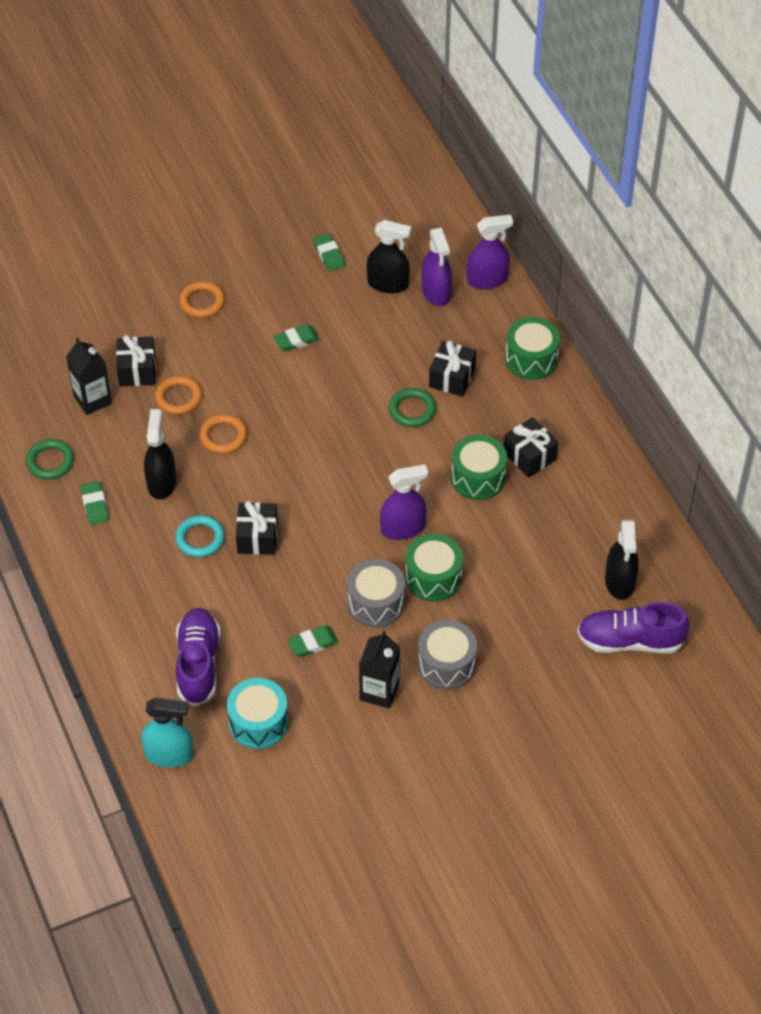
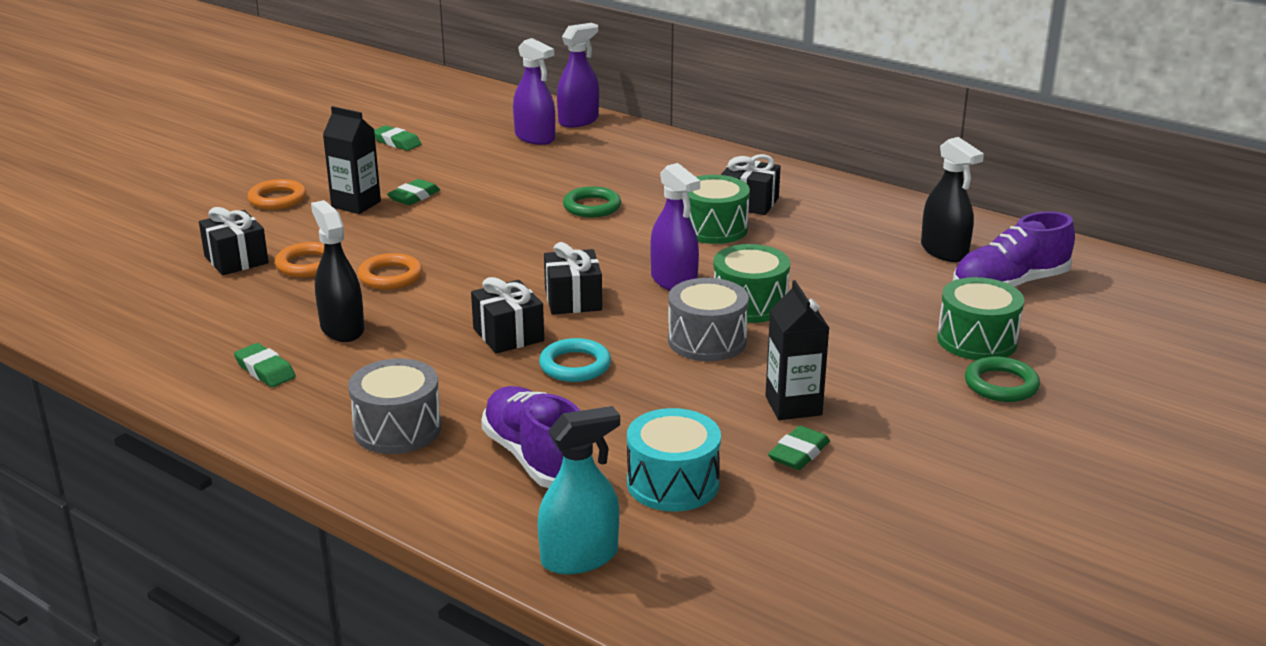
camera: 30 degrees left, 25 degrees down
green ring [26,439,74,480] -> green ring moved to [965,357,1040,402]
black carton [66,338,112,415] -> black carton moved to [323,106,381,214]
turquoise ring [175,515,225,558] -> turquoise ring moved to [539,338,611,382]
green eraser [287,625,338,657] -> green eraser moved to [768,426,830,470]
black spray bottle [367,220,411,294] -> none
purple spray bottle [380,464,428,540] -> purple spray bottle turned 105 degrees clockwise [650,163,700,291]
grey drum [418,620,477,690] -> grey drum moved to [348,358,442,454]
black gift [429,340,476,397] -> black gift moved to [544,242,602,315]
green drum [505,317,560,380] -> green drum moved to [937,277,1024,360]

